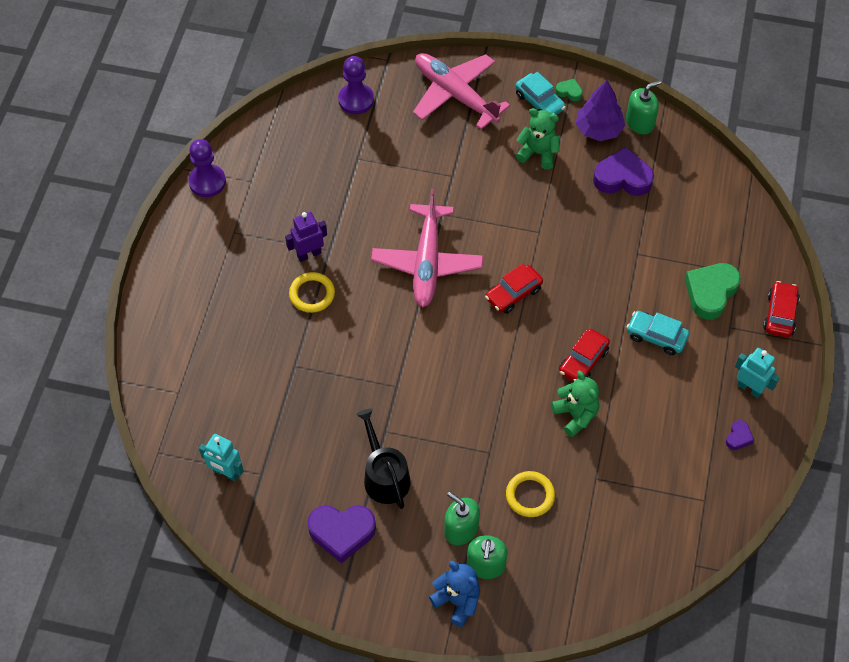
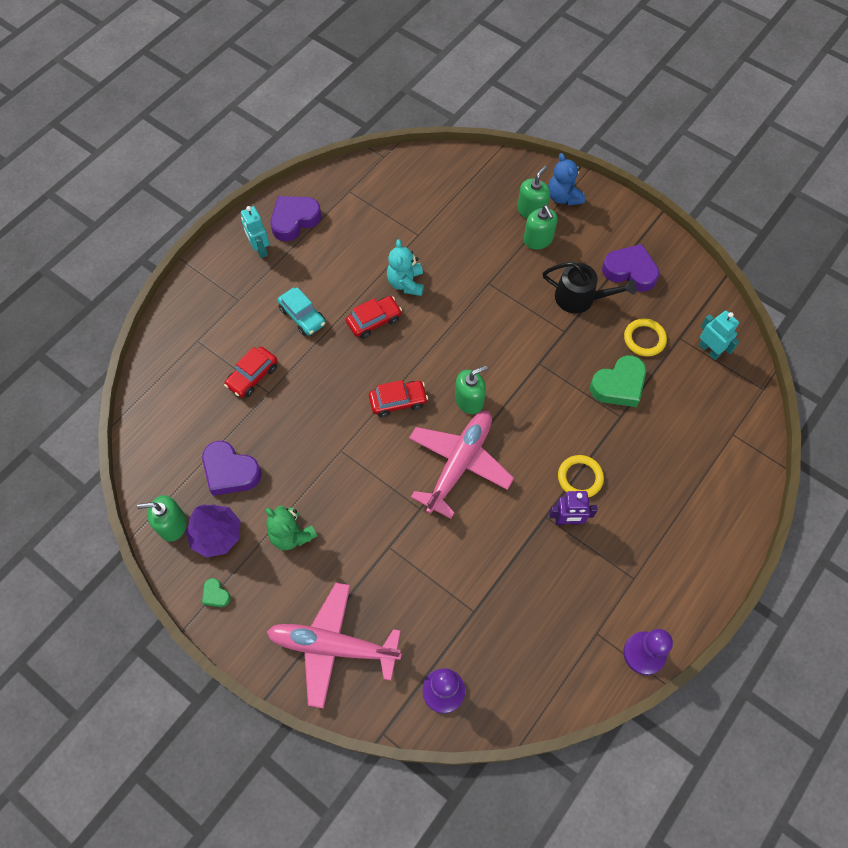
camera: 155 degrees left, 5 degrees up
black watering can [356,409,411,509] -> black watering can turned 75 degrees counterclockwise [542,262,636,313]
pink plane [413,53,510,130] -> pink plane turned 120 degrees clockwise [267,583,402,709]
yellow ring [506,471,555,517] -> yellow ring moved to [624,318,667,357]
turquoise car [515,72,566,115] -> none
green teddy bear [551,370,599,437] -> turquoise teddy bear [387,239,424,296]
green heart [685,263,741,320] -> green heart moved to [590,355,646,407]
purple heart [726,420,754,450] -> purple heart [270,196,321,241], size x2.09
red car [763,281,800,337] -> red car moved to [224,346,278,397]
none -> green soap dispenser [455,365,488,414]

